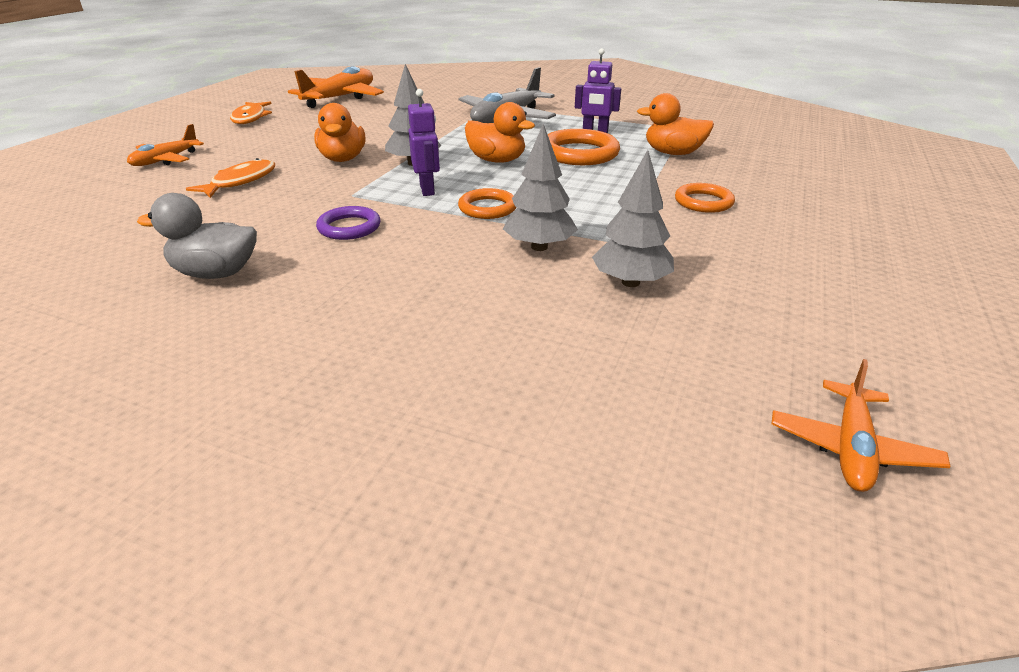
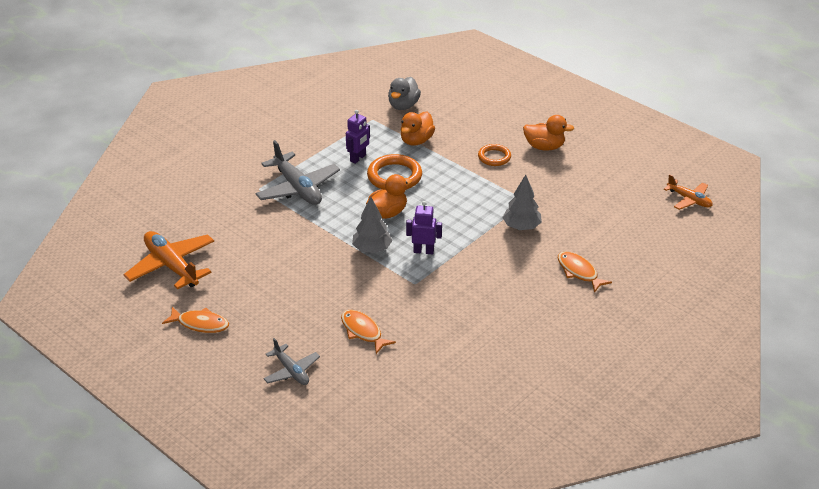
camera: 70 degrees left, 5 degrees up
orange plane [127,124,204,166] -> grey plane [263,338,320,385]
grey duck [137,193,257,279] -> grey duck moved to [388,77,421,110]
orange duck [314,103,365,162] -> orange duck moved to [523,115,574,151]
purple ring [316,206,381,240] -> none
orange ring [458,188,516,219] -> none
grey tree [592,150,674,287] -> none
none -> orange fish [558,252,612,293]

